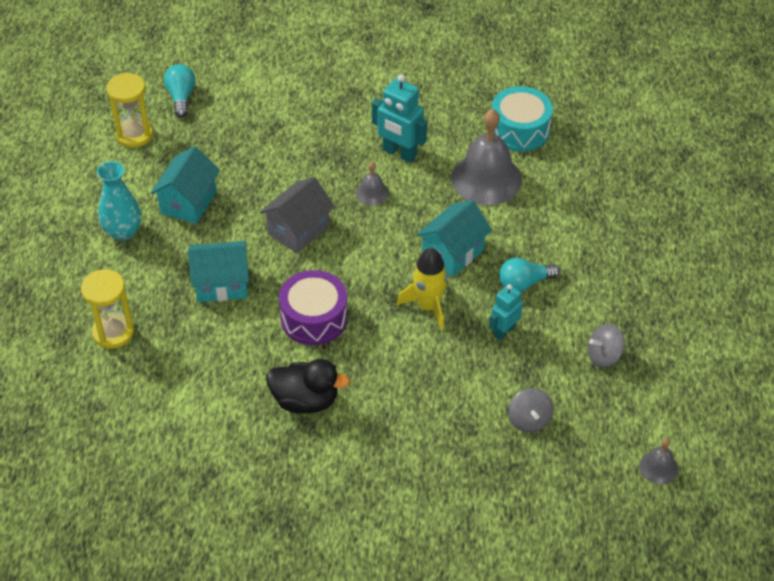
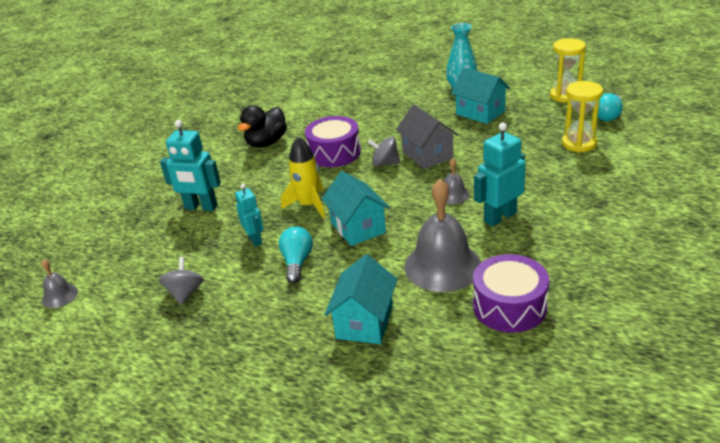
camera: 115 degrees right, 15 degrees down
yellow hourglass [81,269,134,349] -> yellow hourglass moved to [562,81,603,152]
turquoise light bulb [164,64,195,118] -> turquoise light bulb turned 105 degrees clockwise [598,93,623,121]
turquoise house [188,241,249,302] -> turquoise house moved to [325,254,397,344]
turquoise drum [492,86,553,152] -> purple drum [473,254,549,333]
grey spinning top [508,388,553,433] -> grey spinning top moved to [367,136,400,167]
none -> turquoise robot [160,120,221,211]

